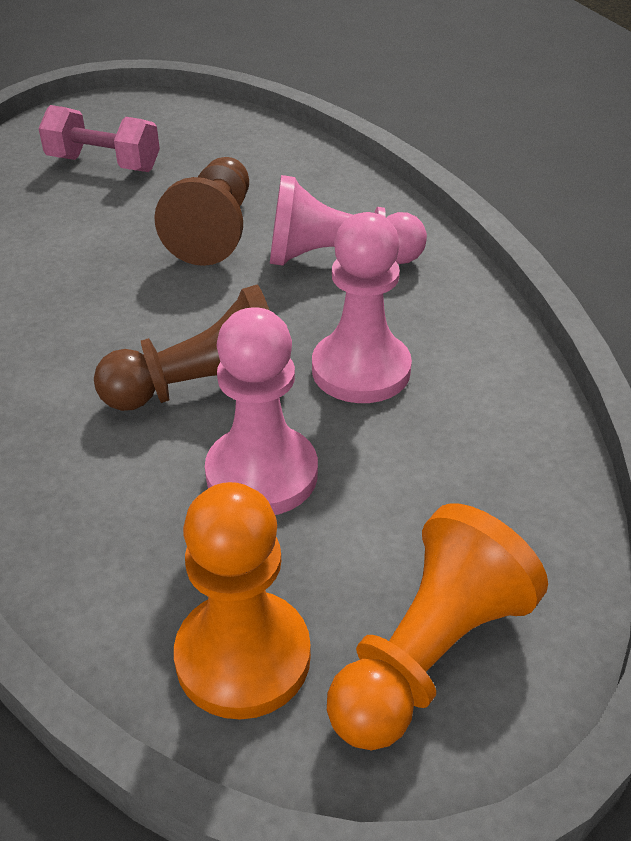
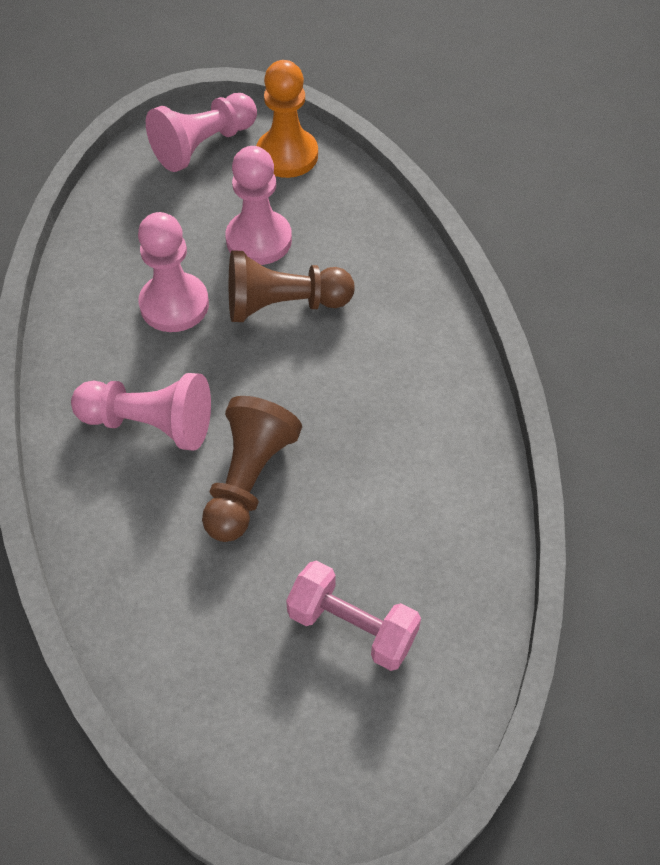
camera: 170 degrees left, 15 degrees up
orange pawn [327,503,548,750] -> pink pawn [146,93,257,172]

